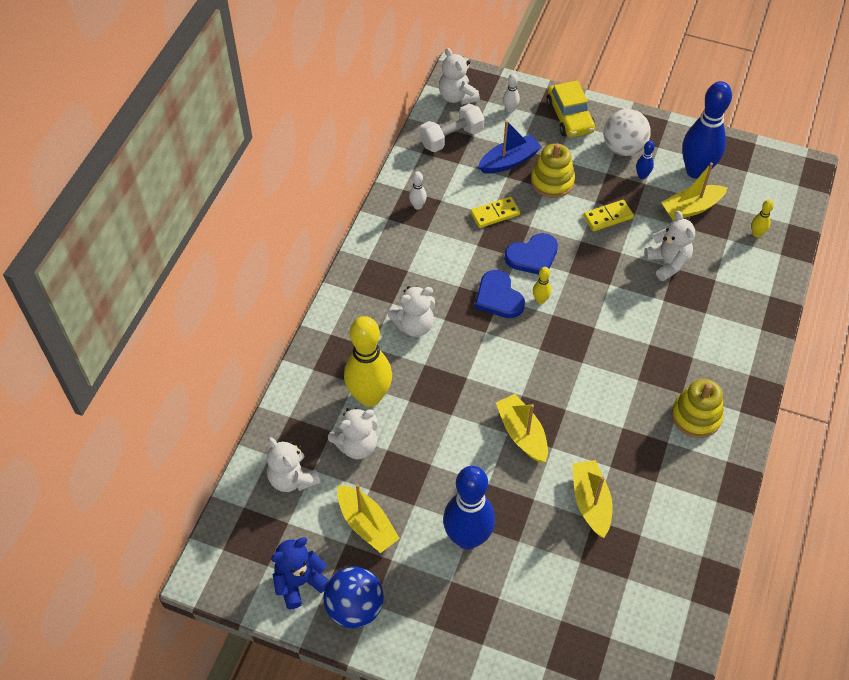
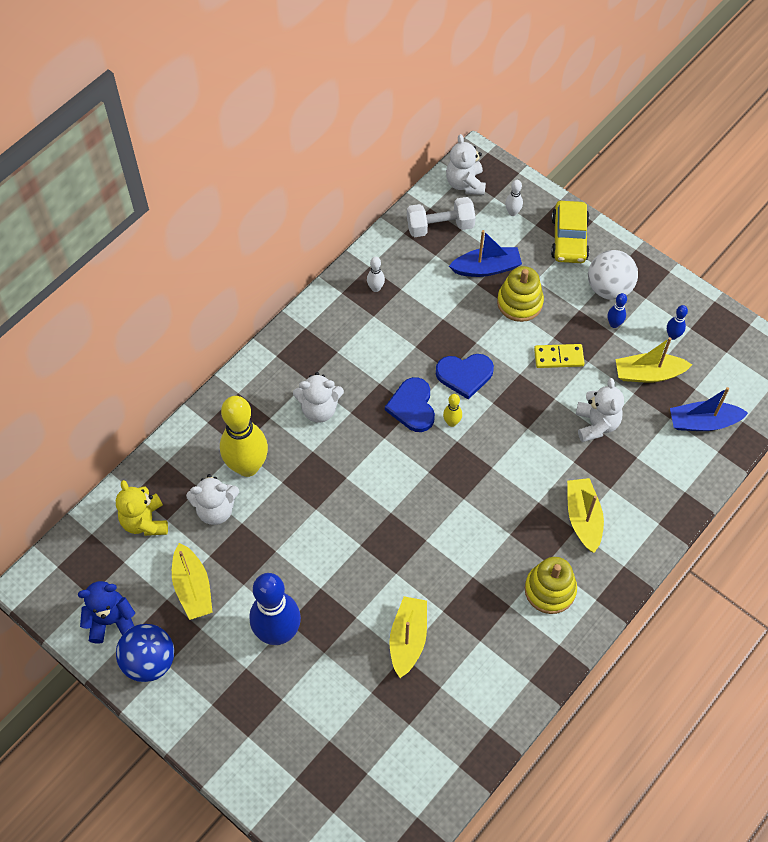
camera: 20 degrees right, 5 degrees up
white teddy bear [267,437,321,492] -> yellow teddy bear [116,480,168,536]
yellow domino [470,196,520,228] -> none
yellow boat [496,394,548,463] -> yellow boat moved to [567,478,604,553]
blue bowling pin [682,81,732,179] -> blue bowling pin [667,305,688,340], size x0.41
yellow bowling pin [751,200,774,238] -> blue boat [670,387,748,431]

